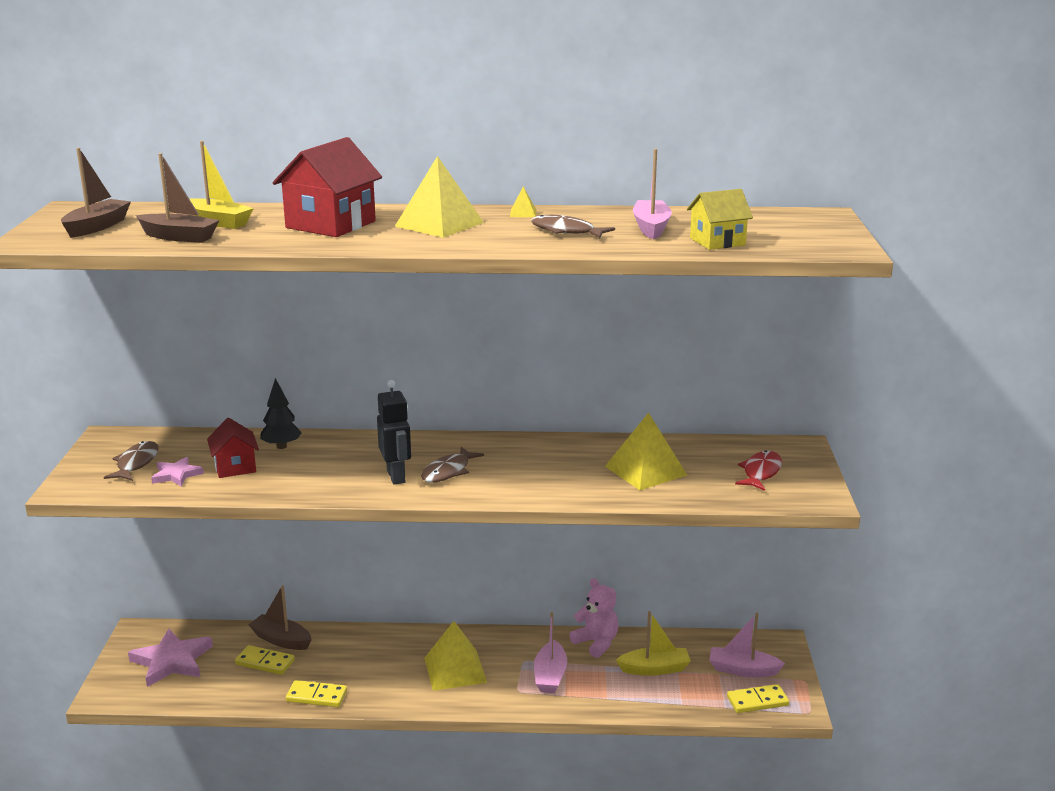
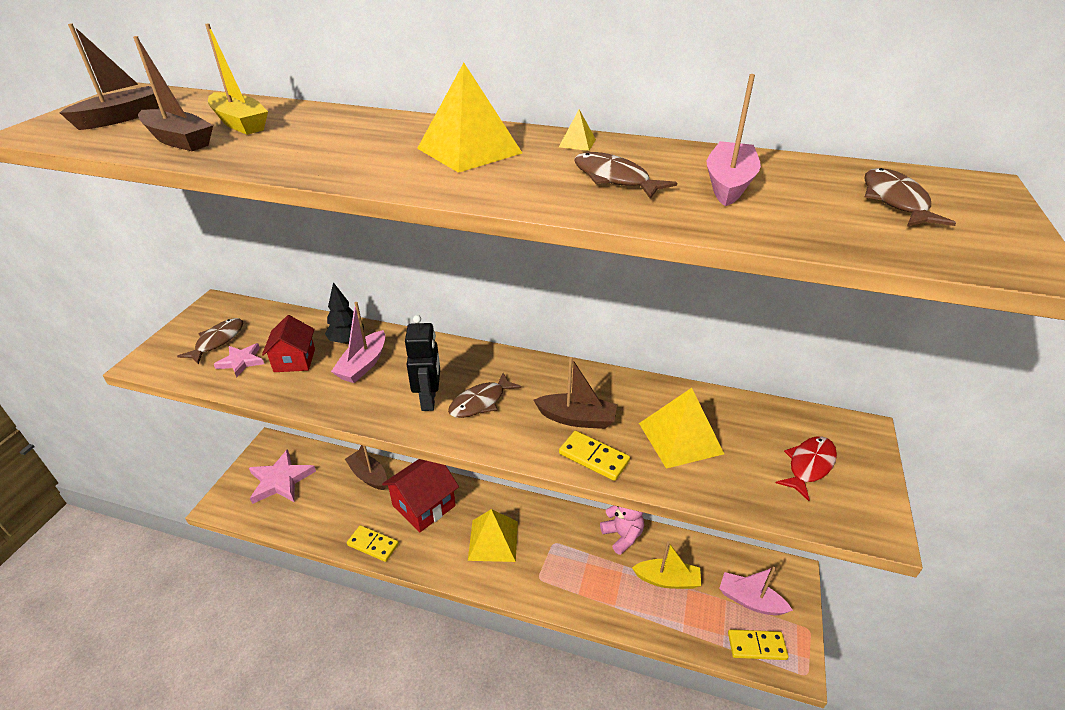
camera: 15 degrees right, 15 degrees up
yellow domino [235,645,295,675] -> yellow domino moved to [559,431,630,481]
red house [273,137,382,237] -> red house moved to [382,459,459,532]
pink boat [534,612,567,693] -> pink boat moved to [331,302,385,383]
yellow house [687,189,753,250] -> none
none -> brown boat [533,357,617,429]
none -> brown fish [864,168,956,226]

